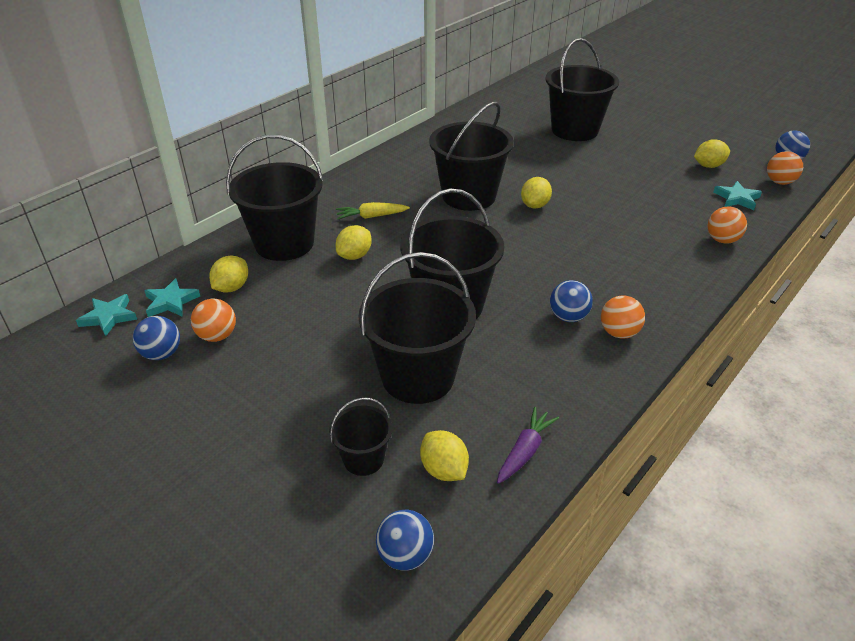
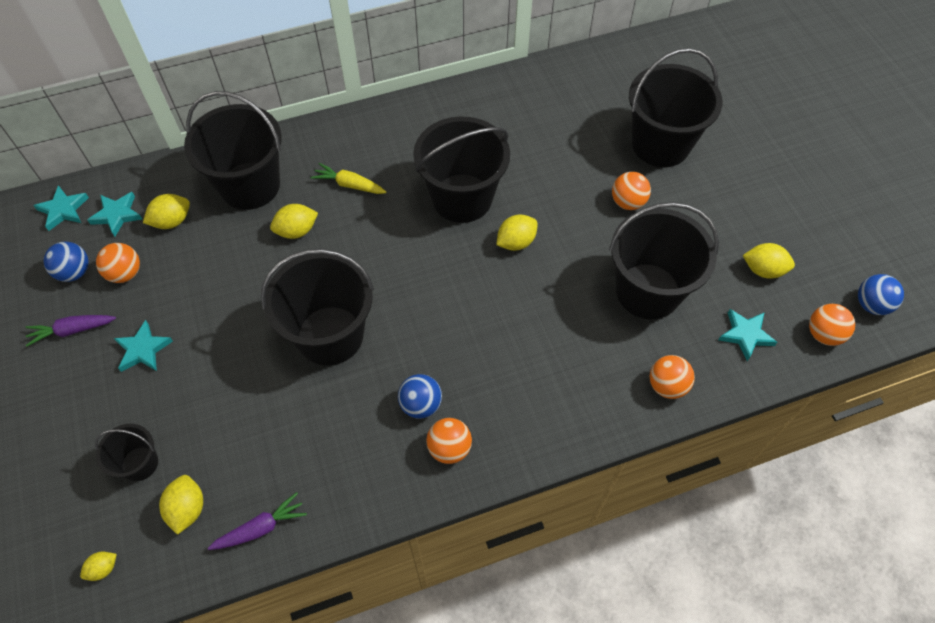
camera: 30 degrees right, 20 degrees up
black bucket [359,252,476,404] -> black bucket moved to [609,202,719,319]
blue ball [376,510,434,571] -> yellow lemon [80,552,117,581]
none -> purple carrot [26,315,116,347]
none -> turquoise star [114,320,173,372]
none -> orange ball [612,172,651,210]

